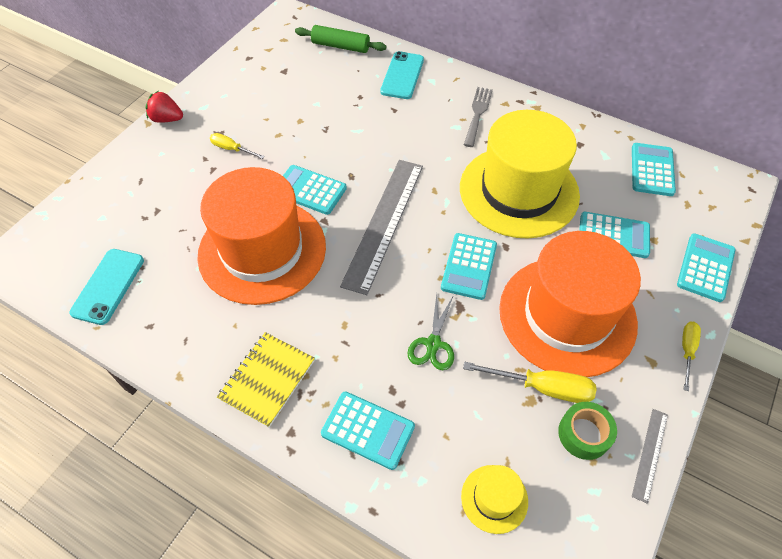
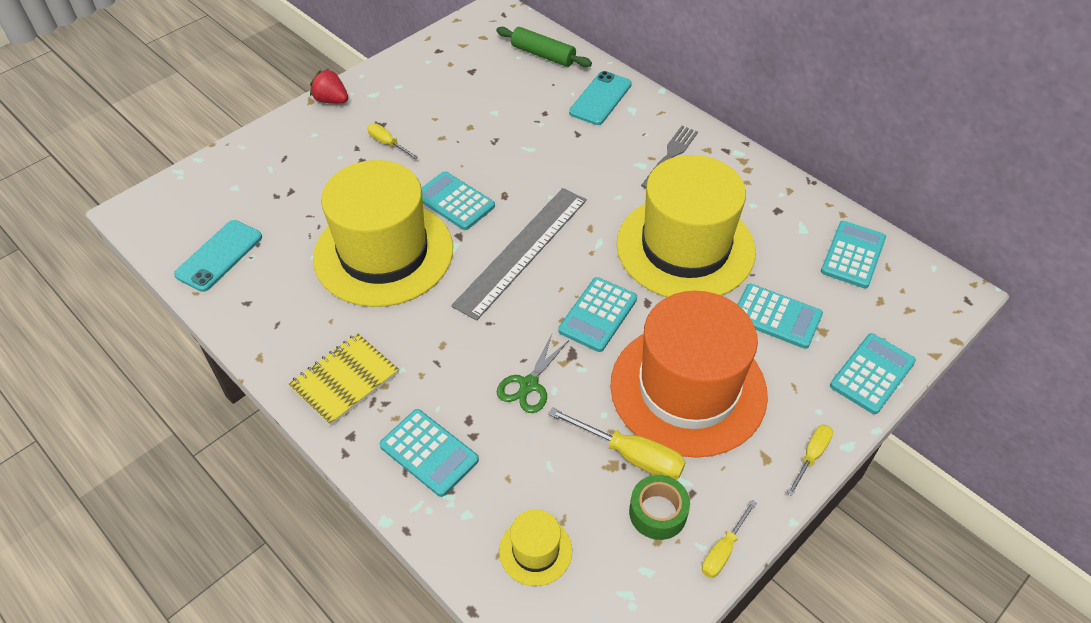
camera: 15 degrees right, 5 degrees down
orange hat [197,167,326,305] -> yellow hat [313,160,453,307]
grey ruler [632,409,668,504] -> yellow screwdriver [702,500,757,578]

